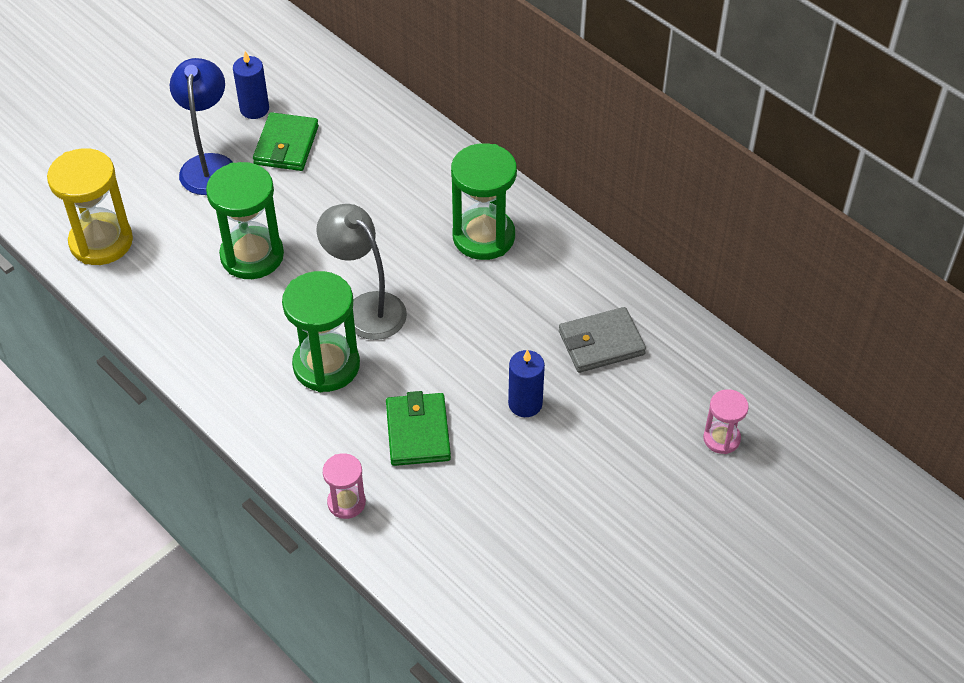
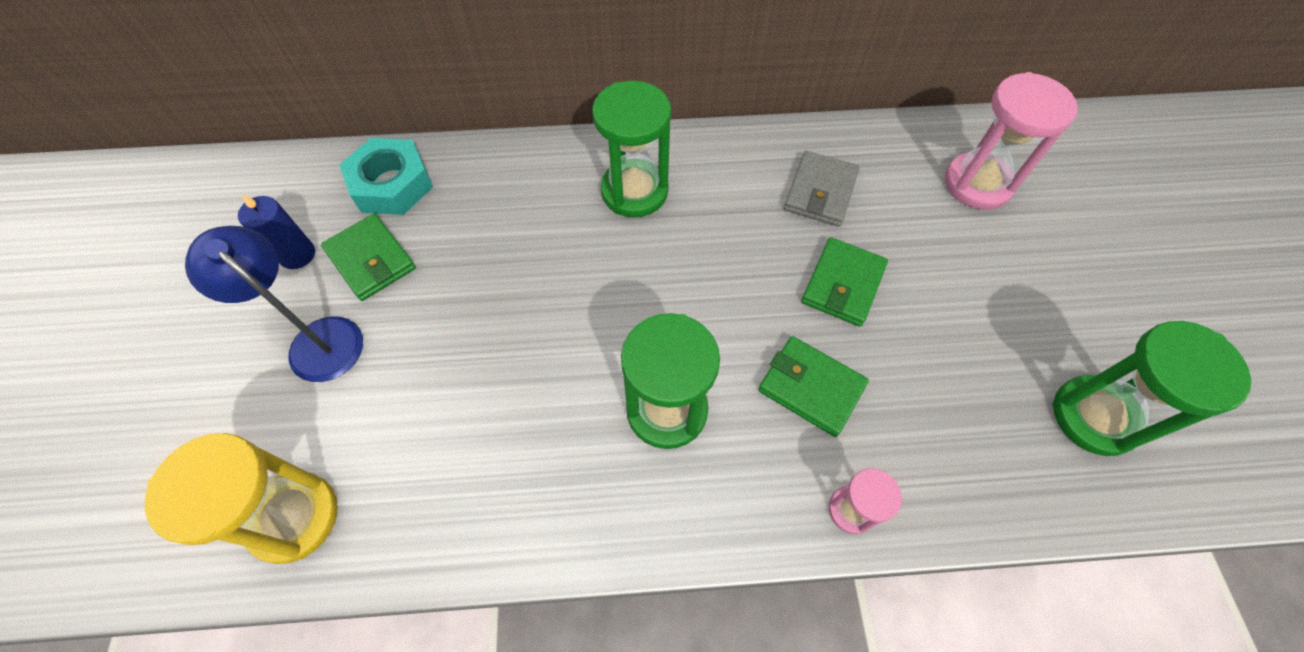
camera: 50 degrees left, 10 degrees up
green hourglass [206,162,284,279] -> green hourglass moved to [1052,321,1251,456]
grey lamp [316,204,407,340] -> none
blue candle [508,349,545,417] -> green wallet [801,237,888,327]
pink hourglass [703,389,749,454] -> pink hourglass [945,72,1078,210], size x1.87
none -> turquoise nut [339,138,433,215]

